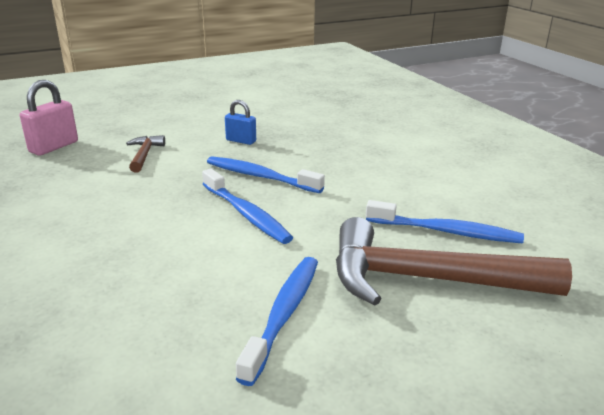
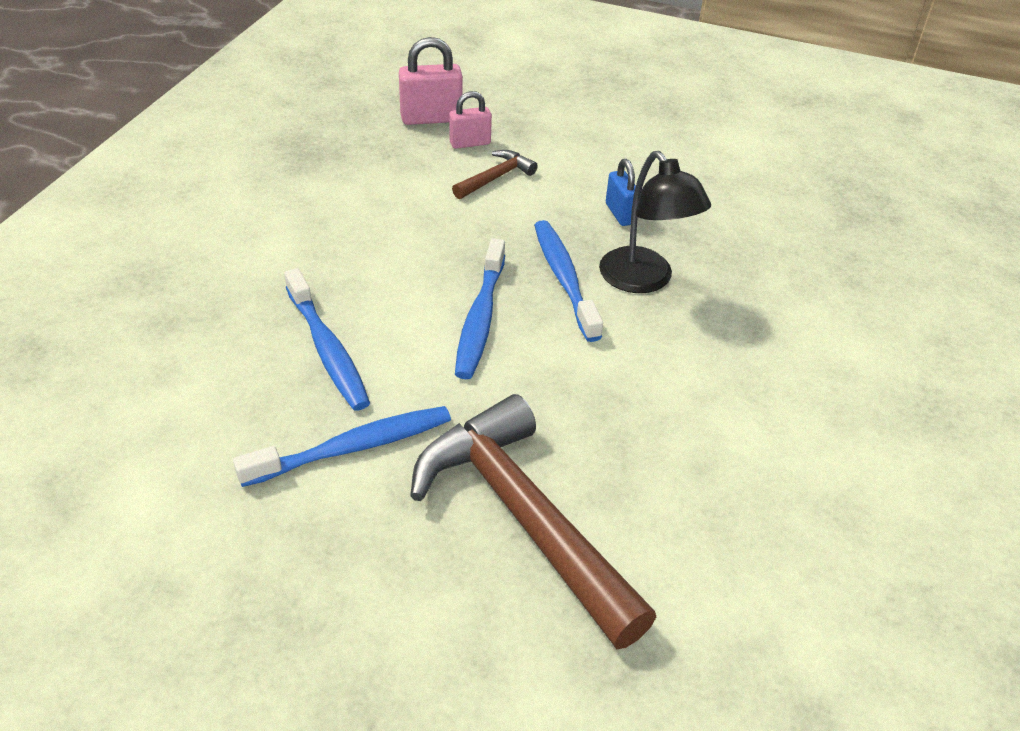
camera: 45 degrees right, 15 degrees up
blue toothbrush [366,200,524,244] -> blue toothbrush moved to [284,268,370,411]
none -> pink padlock [449,91,492,149]
none -> black lamp [599,151,711,293]

